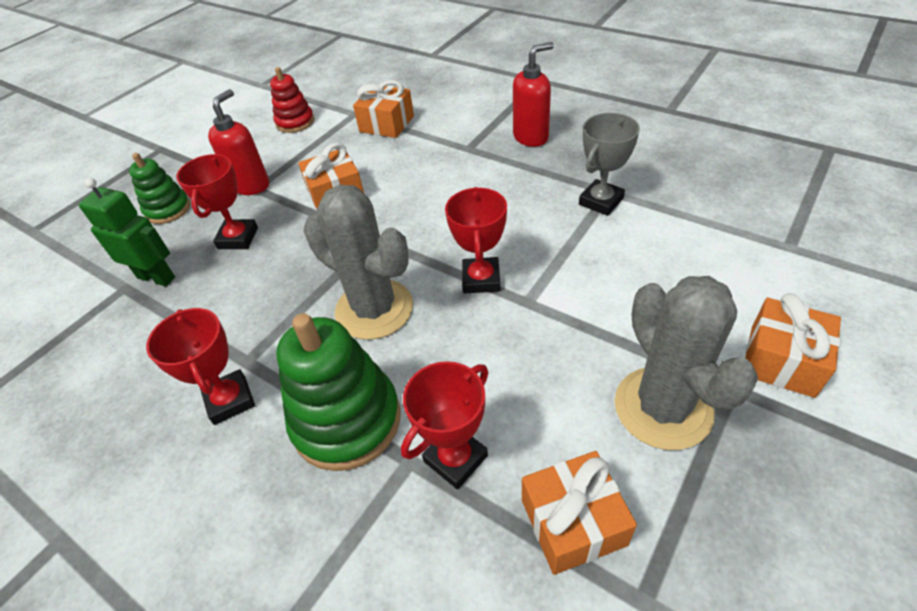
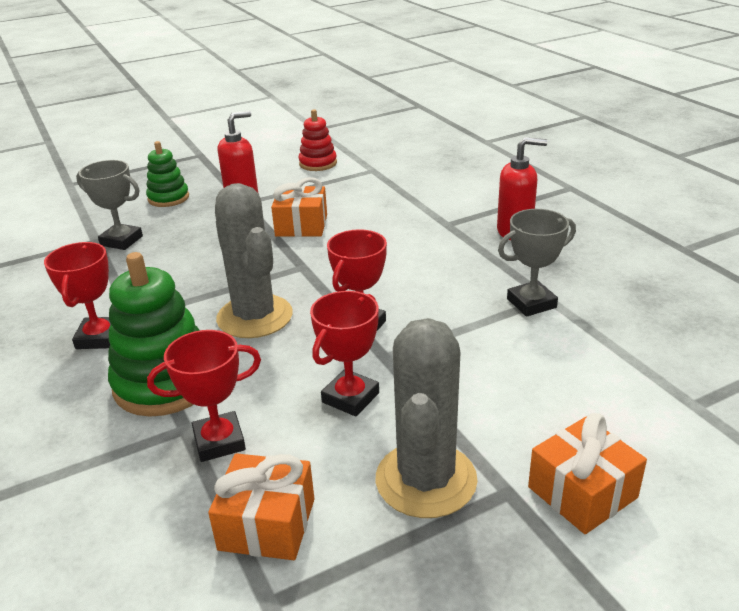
camera: 25 degrees right, 15 degrees down
green robot [79,178,175,286] -> grey trophy [76,160,143,250]
red trophy [176,154,258,249] -> red trophy moved to [310,291,379,417]
orange gift [353,80,414,138] -> none

